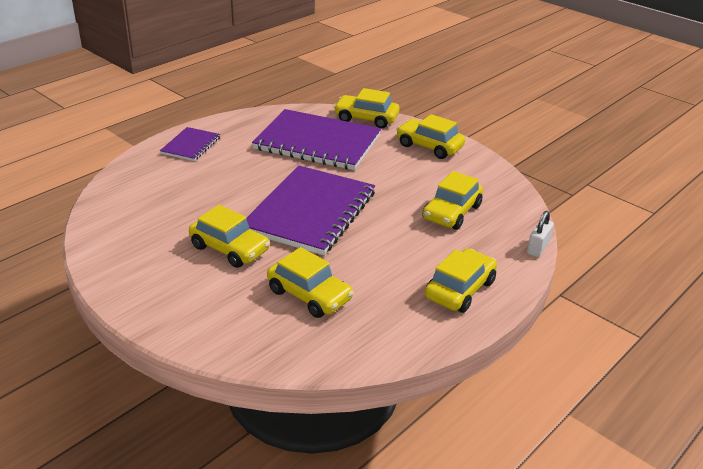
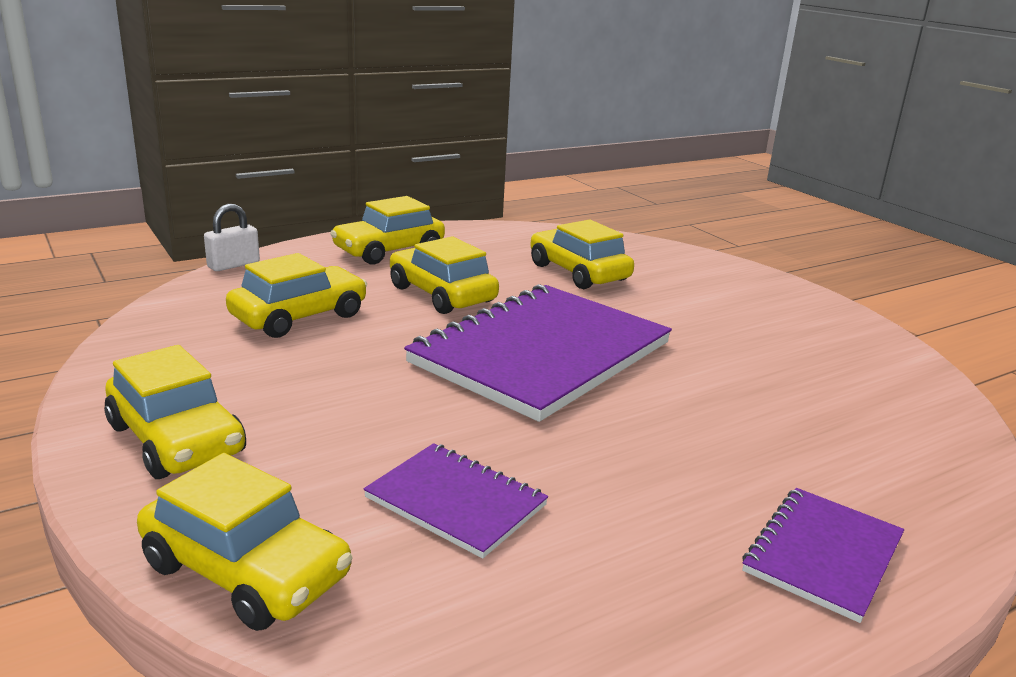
camera: 165 degrees left, 10 degrees down
yellow car [189,205,270,268] -> yellow car moved to [390,236,499,314]
purple notebook [252,109,381,170] -> purple notebook [363,443,548,559], size x0.49

